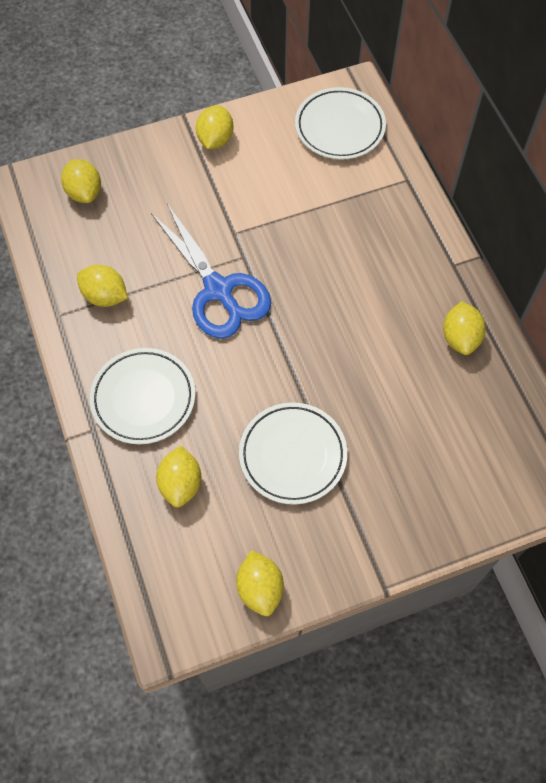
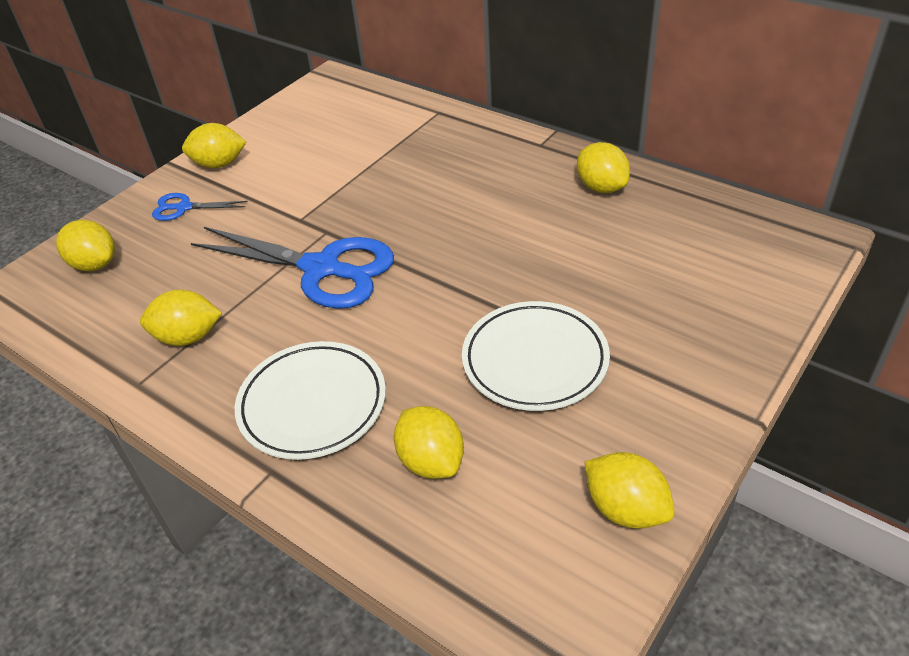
camera: 30 degrees left, 20 degrees down
yellow lemon [196,105,233,149] -> yellow lemon turned 75 degrees counterclockwise [182,123,246,168]
white plate [295,87,386,159] -> none
none -> blue scissors [152,193,248,221]

